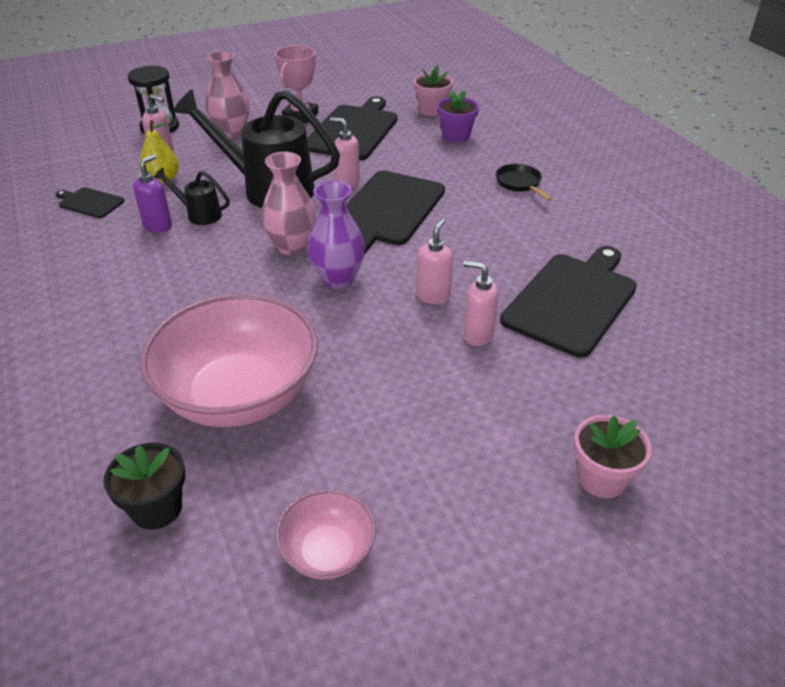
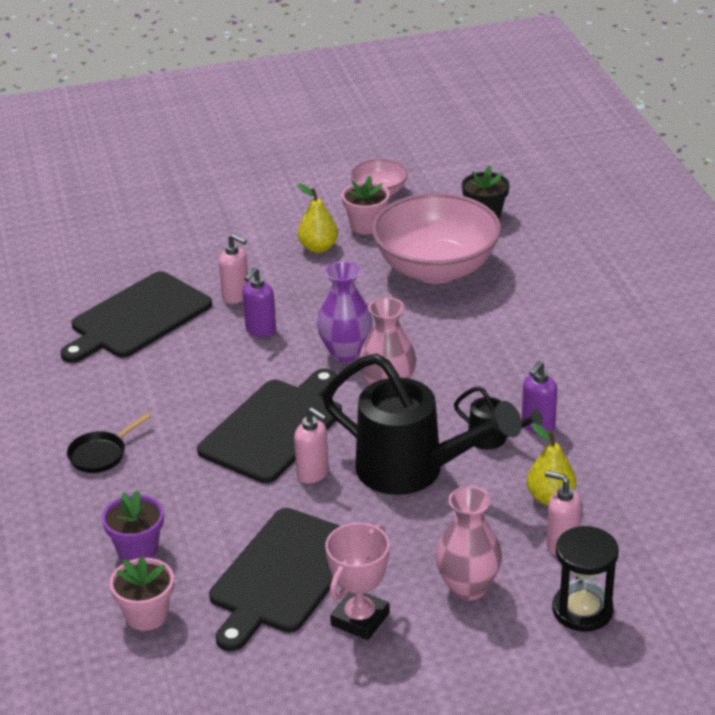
camera: 170 degrees left, 5 degrees down
black cutting board [56,187,125,218] -> none
pink soap dispenser [416,218,453,304] -> purple soap dispenser [243,267,276,337]
black pan [496,164,553,201] -> black pan turned 60 degrees clockwise [67,413,152,473]
pink flower pot [574,415,652,498] -> pink flower pot moved to [342,176,389,234]
none -> yellow pear [297,183,338,253]

